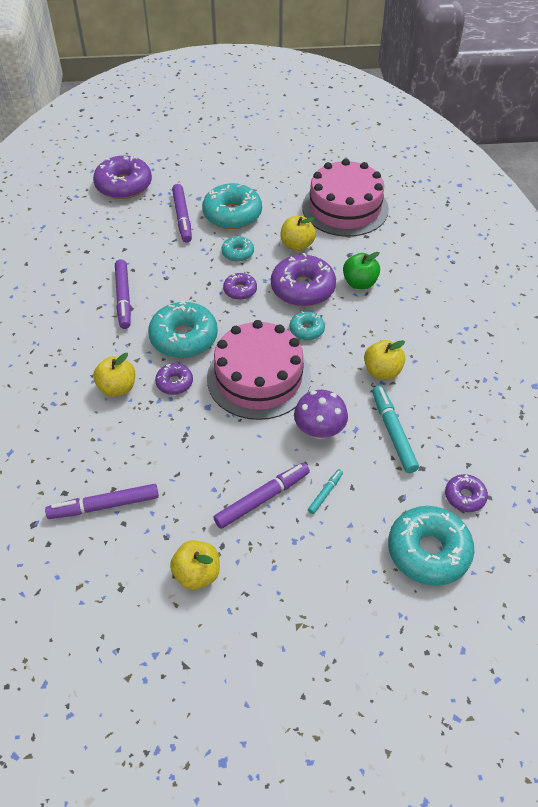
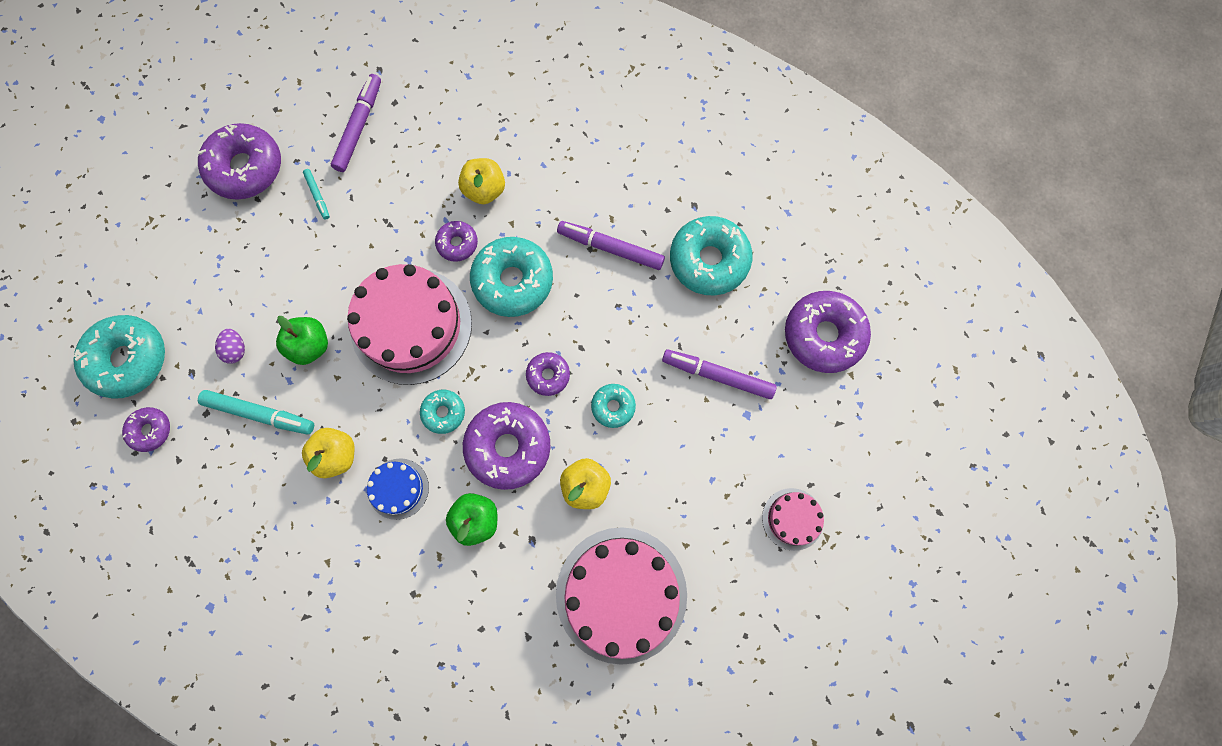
camera: 120 degrees right, 25 degrees up
yellow apple [170,540,220,590] -> purple donut [198,123,281,200]
turquoise donut [202,183,262,229] -> turquoise donut moved to [670,216,752,295]
purple marker [213,463,310,529] -> none
purple mushroom [294,390,348,439] -> green apple [276,316,328,365]
turquoise marker [308,469,343,514] -> turquoise marker moved to [303,169,330,220]
none -> purple egg [215,329,245,364]
none -> blue cake [367,458,429,520]
none -> pink cake [762,488,824,551]

